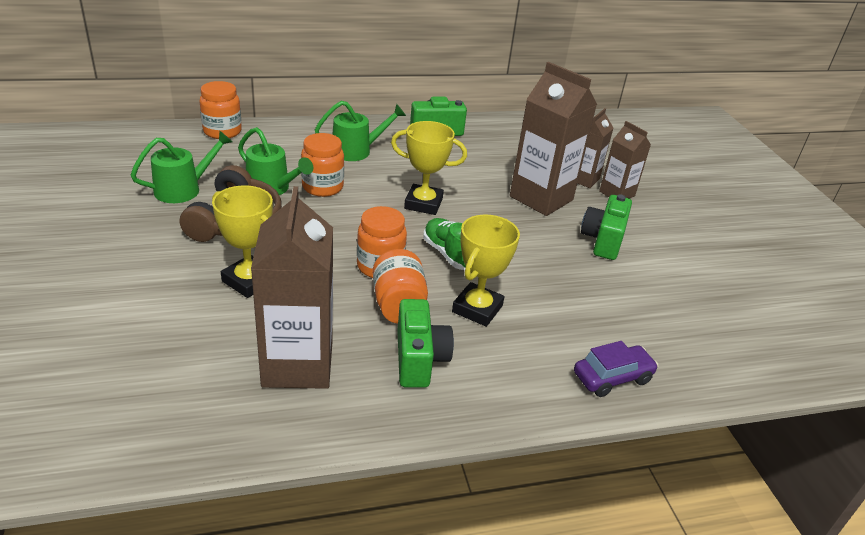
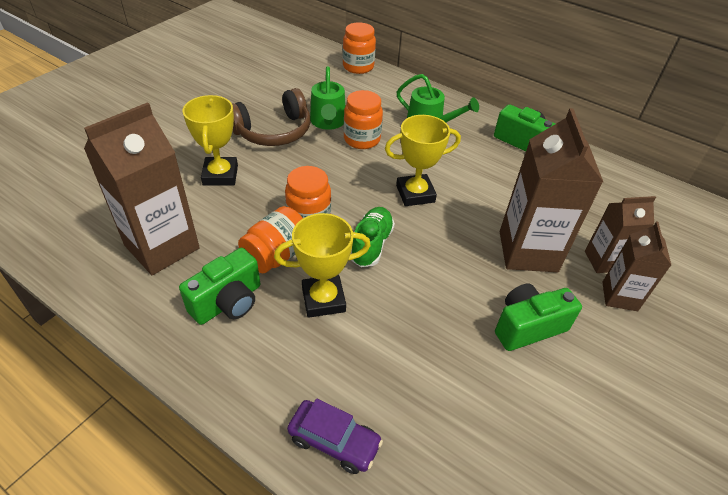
camera: 50 degrees right, 10 degrees up
green watering can [131,131,232,203] -> none
yellow trophy [391,121,467,215] -> yellow trophy turned 75 degrees counterclockwise [385,115,461,206]

